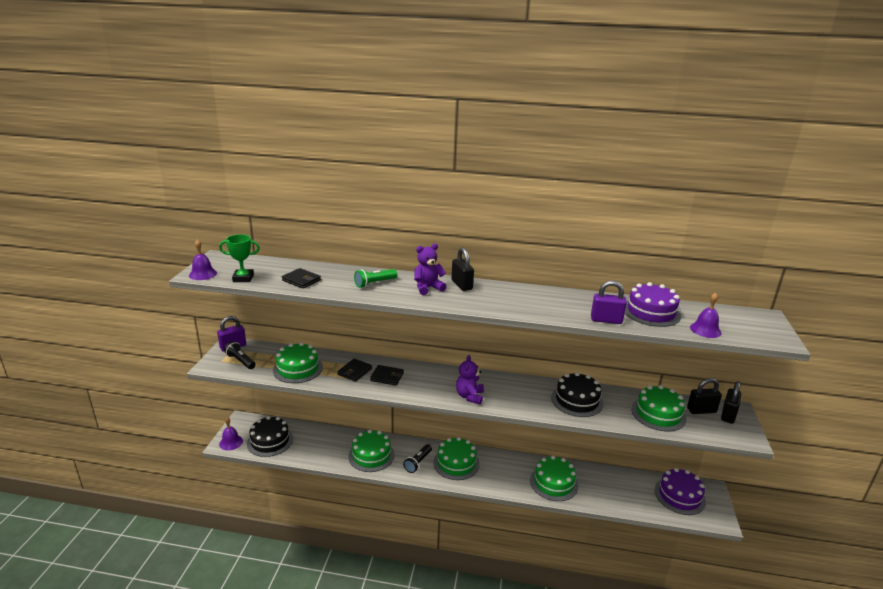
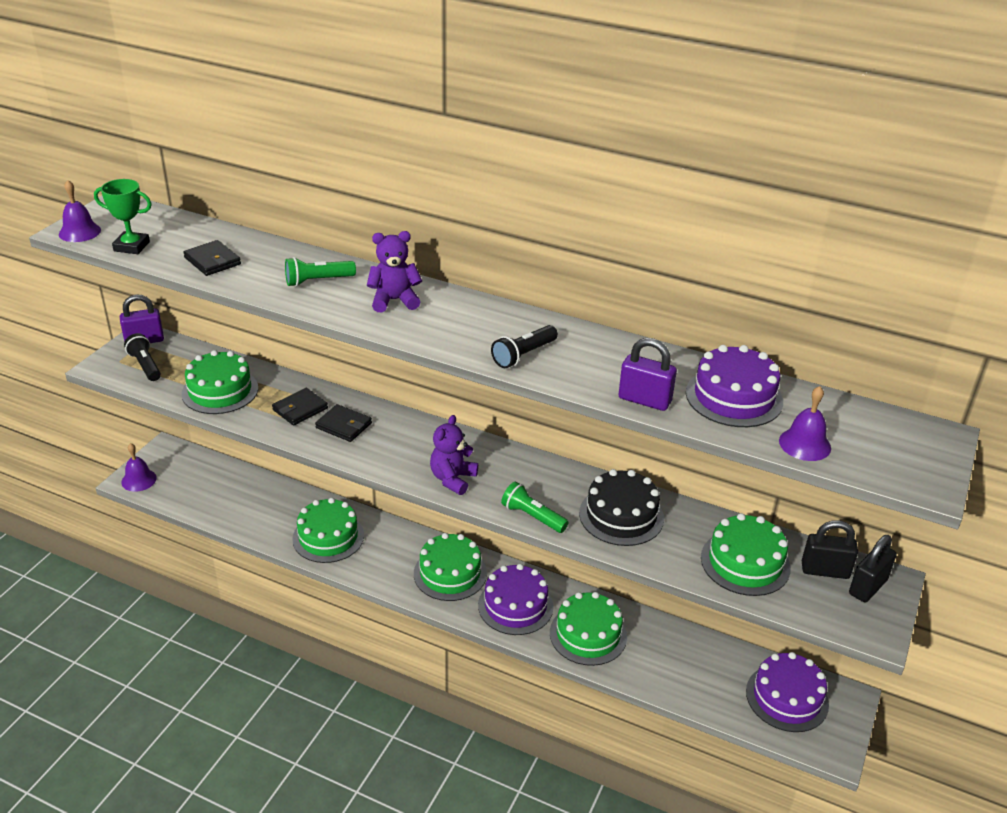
camera: 15 degrees right, 10 degrees up
black cake [247,416,293,457] -> none
black flashlight [403,444,432,473] -> black flashlight moved to [491,325,558,368]
black padlock [452,247,474,291] -> none
none -> purple cake [478,564,554,635]
none -> green flashlight [501,482,569,533]

